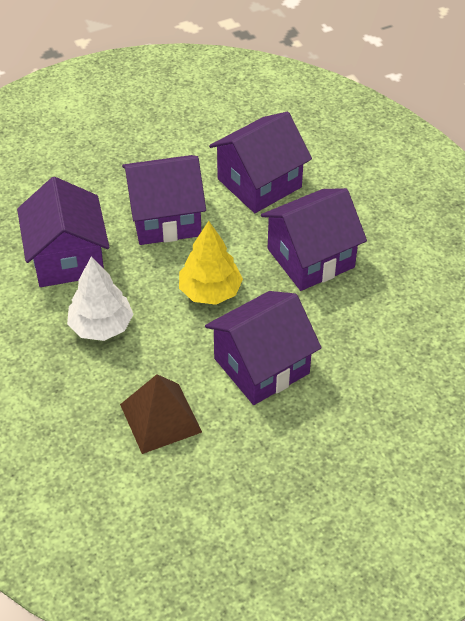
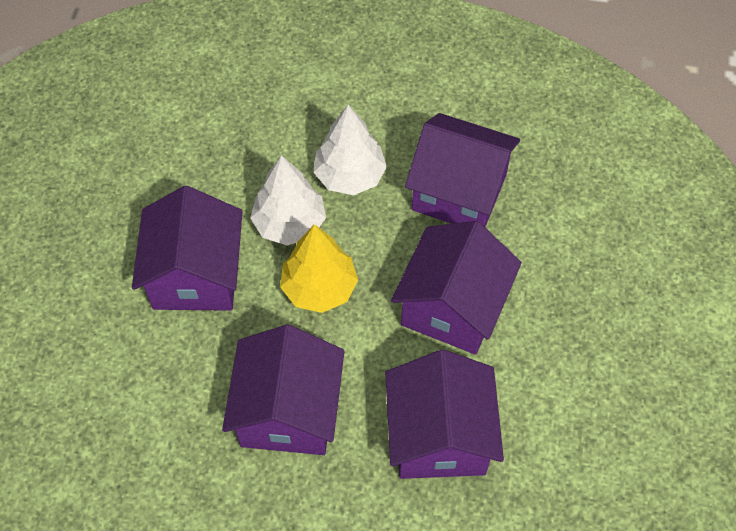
camera: 125 degrees right, 10 degrees up
brown pyramid [120,374,202,454] -> none
none -> white tree [250,155,326,245]

